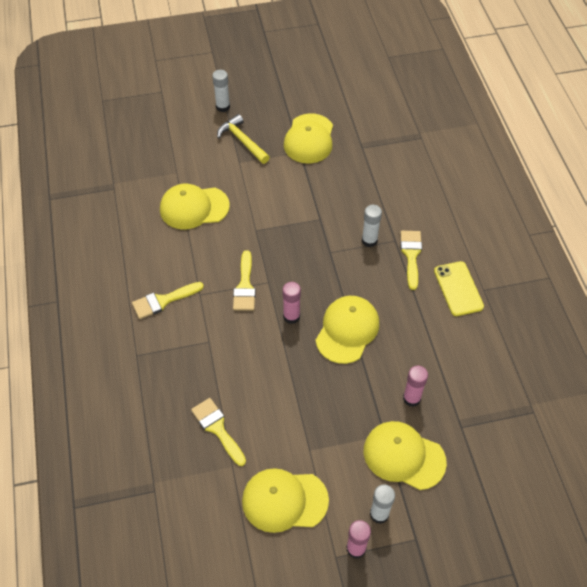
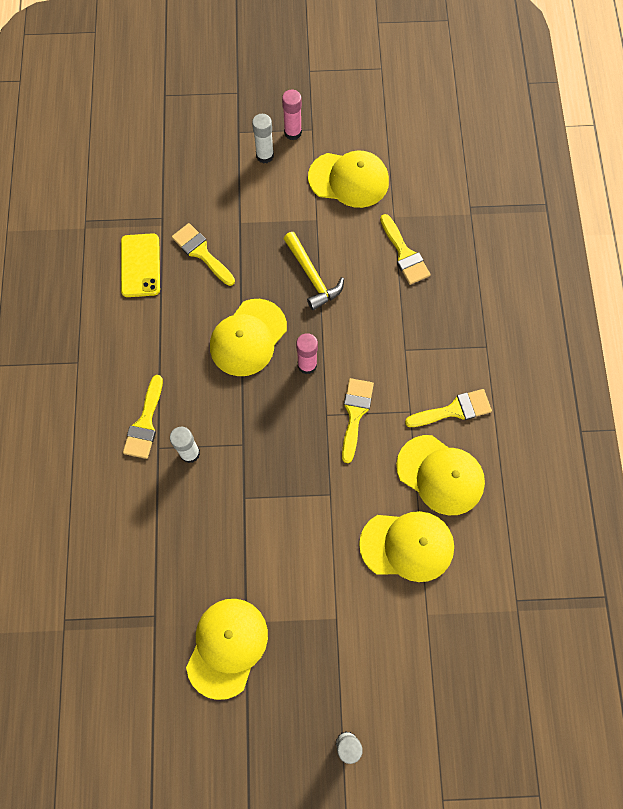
camera: 170 degrees left, 15 degrees up
yellow hammer [217,114,270,164] -> yellow hammer moved to [283,232,344,310]
yellow cap [364,421,447,490] -> yellow cap moved to [396,435,485,515]
pink glue stick [403,366,428,407] -> yellow brush [172,223,235,286]
yellow phone [434,261,484,316] -> yellow phone moved to [121,233,160,297]

